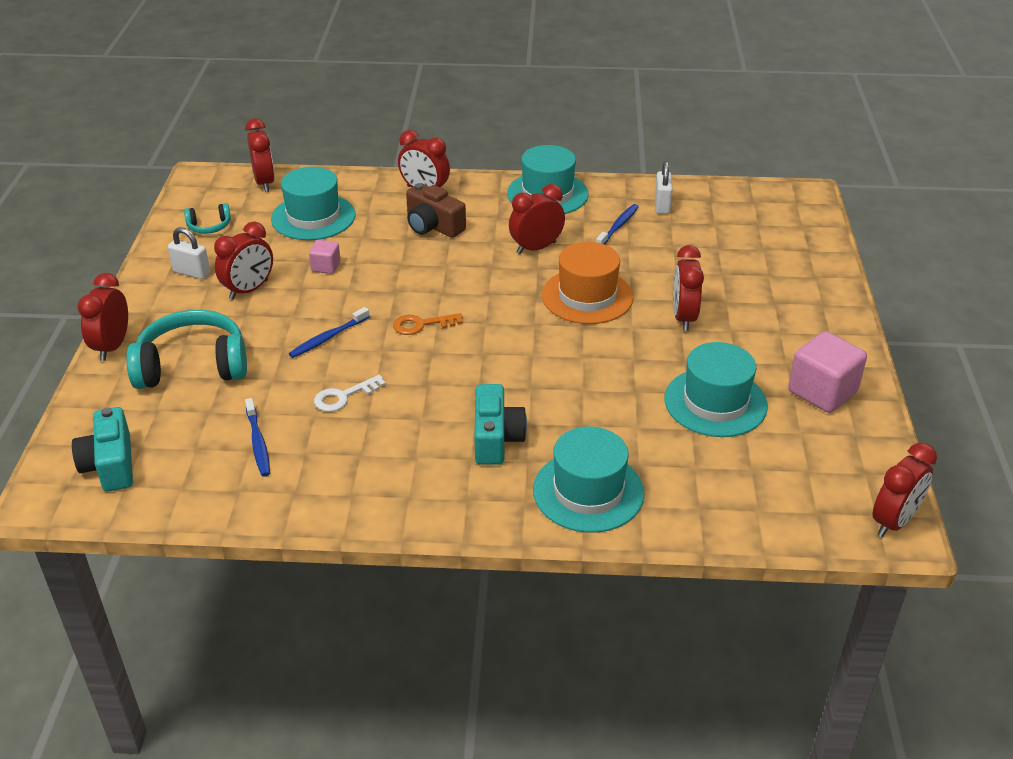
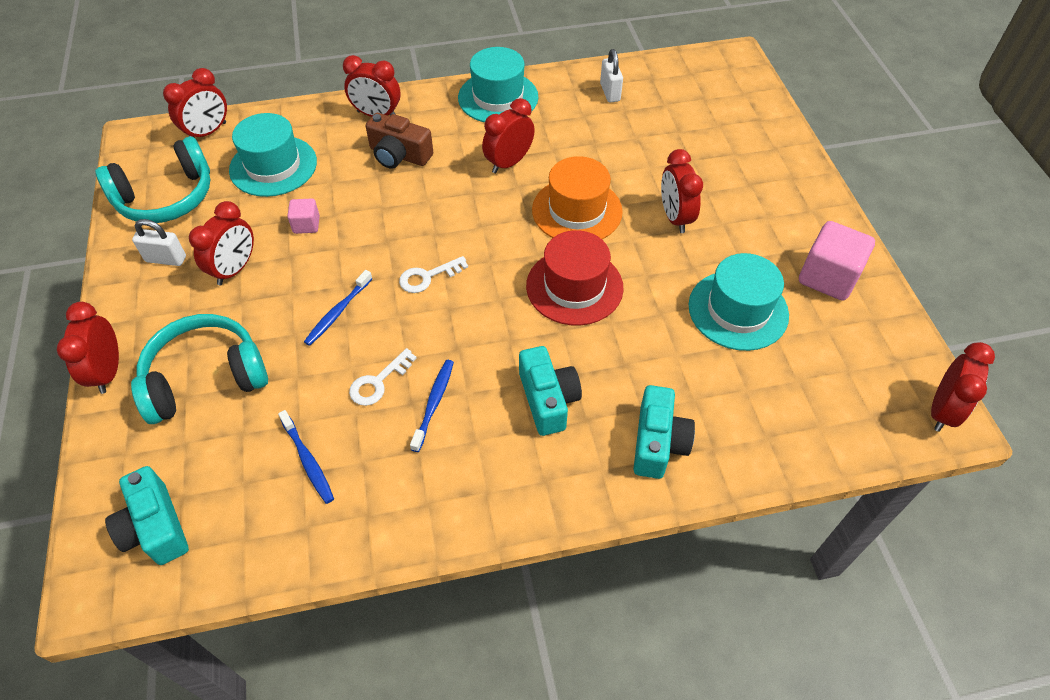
camera: 15 degrees left, 15 degrees up
turquoise headphones [184,203,231,234] -> turquoise headphones [95,137,210,223], size x2.14
red clock [245,118,275,192] -> red clock turned 75 degrees clockwise [163,68,227,137]
orange key [393,313,463,335] -> white key [399,256,468,293]
turquoise hat [533,427,645,533] -> turquoise camera [634,385,695,479]
blue toothbrush [596,204,639,244] -> blue toothbrush moved to [410,360,454,452]
none -> red hat [526,230,624,326]

